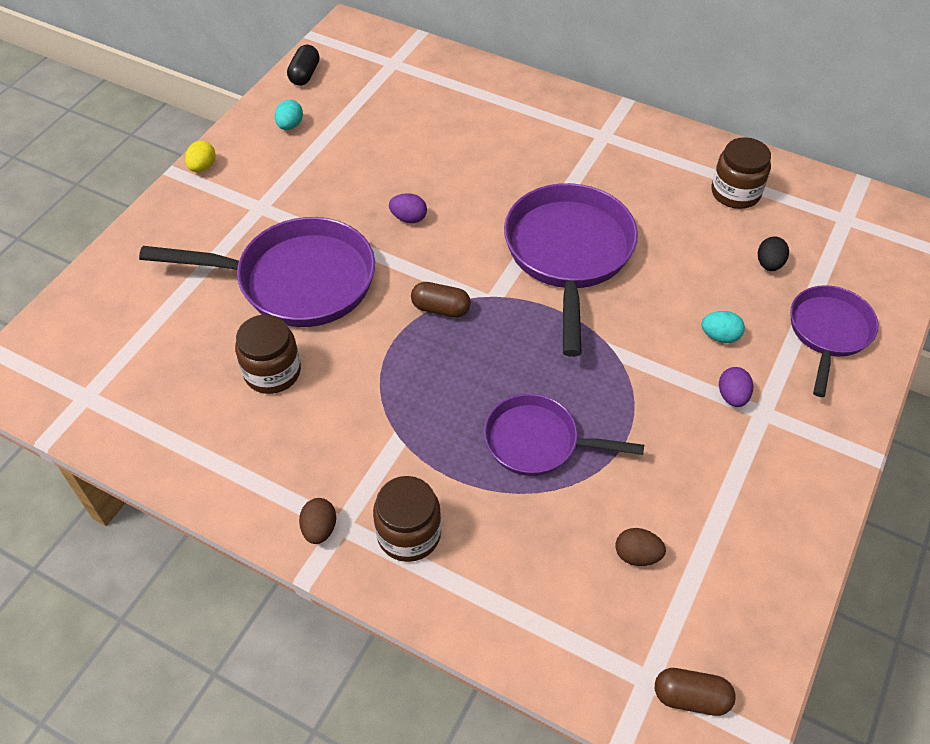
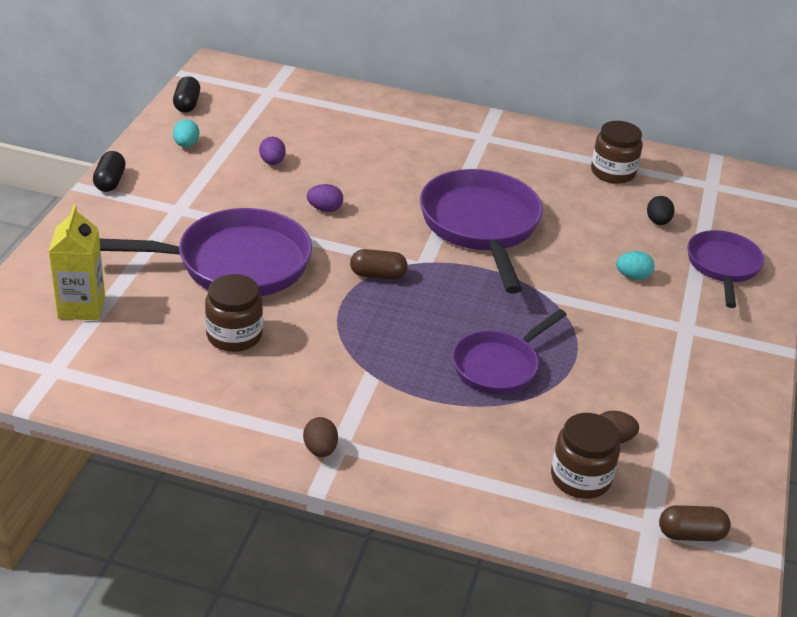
camera: 15 degrees left, 15 degrees down
yellow egg [185,141,216,172] -> black capsule [93,151,126,192]
brown jar [373,476,441,562] -> brown jar moved to [551,413,620,499]
purple pan [484,394,644,476] -> purple pan turned 45 degrees counterclockwise [452,309,567,395]
purple egg [719,367,753,407] -> purple egg moved to [259,137,286,165]
none -> yellow carton [48,204,105,320]

